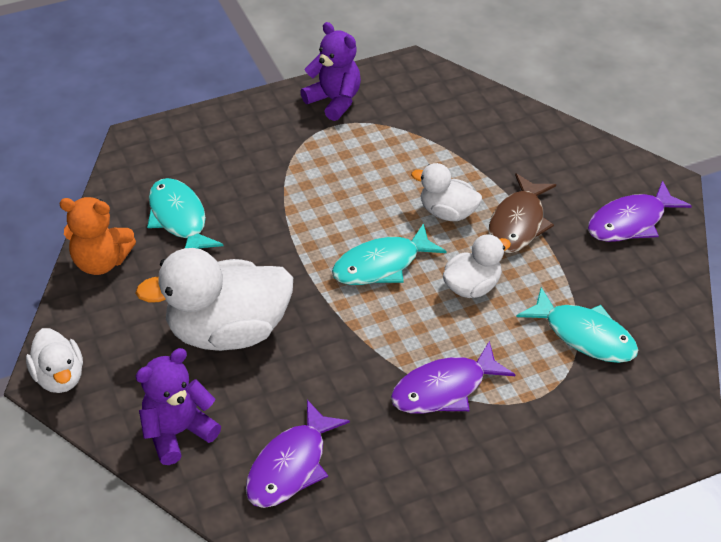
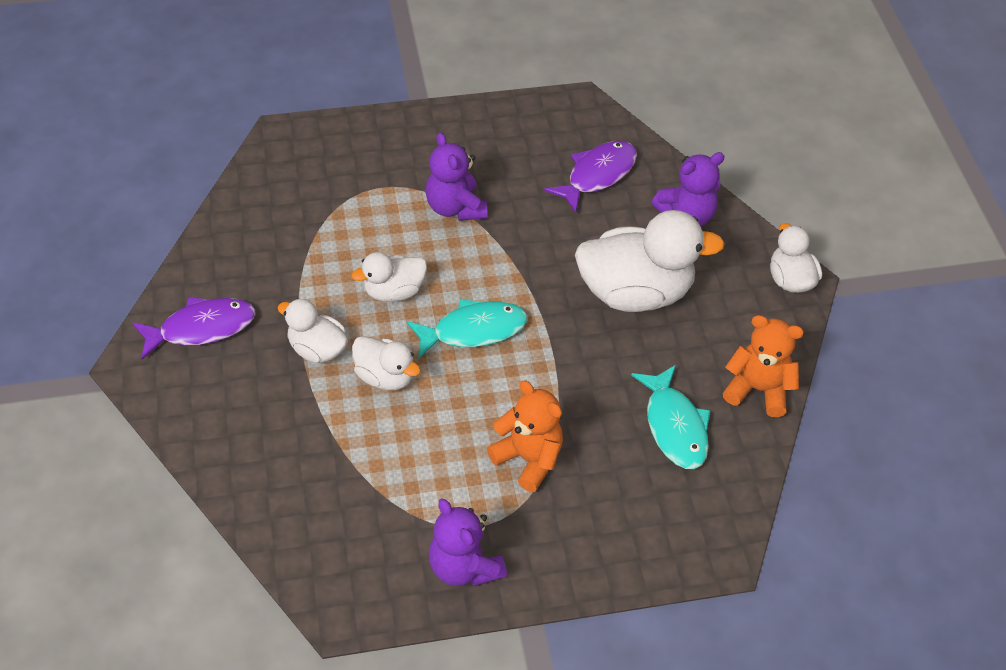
camera: 170 degrees left, 5 degrees up
purple fish [391,341,516,414] -> purple teddy bear [425,132,488,221]
brown fish [488,173,556,253] -> white duck [277,299,348,363]
turquoise fish [516,287,638,363] -> none
none -> orange teddy bear [487,381,563,492]

